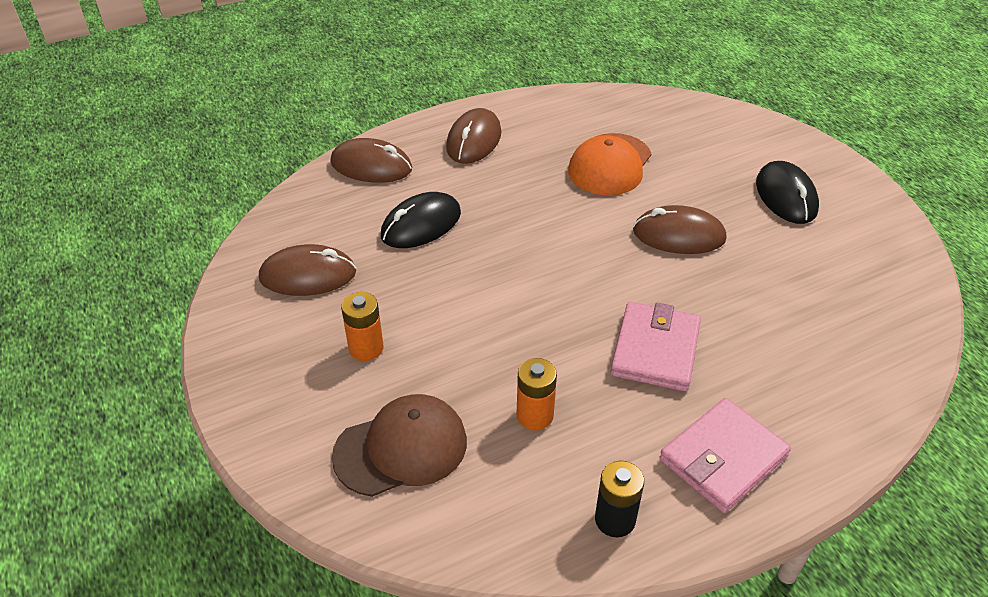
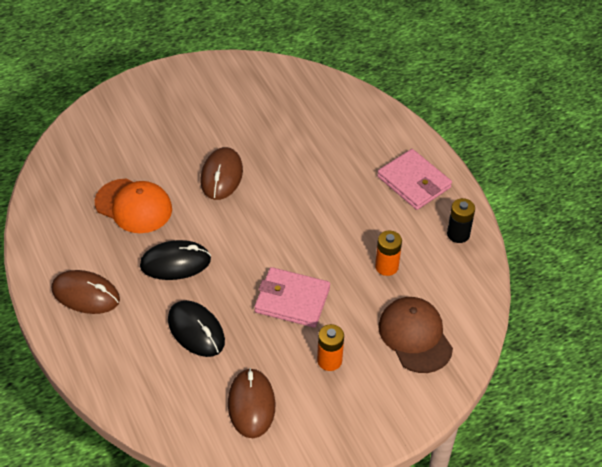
camera: 90 degrees left, 5 degrees up
brown mouse [330,138,412,183] -> none
pink wallet [611,302,701,391] -> pink wallet moved to [254,267,330,328]
black mouse [756,161,819,224] -> black mouse moved to [140,240,211,280]

